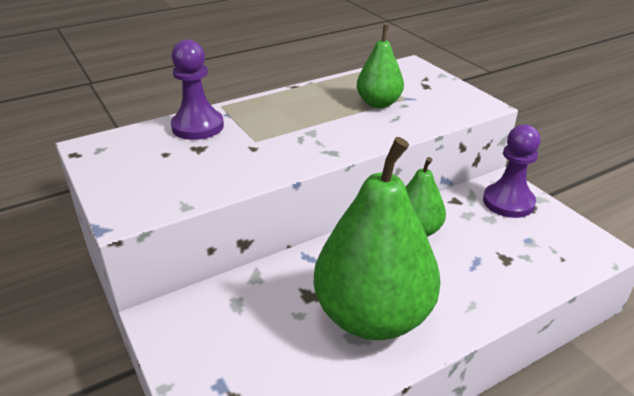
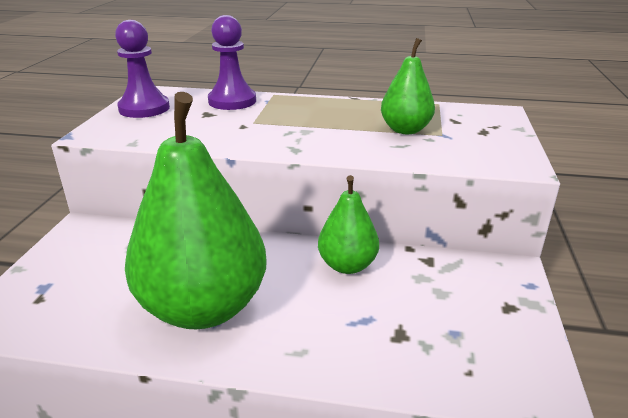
camera: 40 degrees right, 5 degrees down
purple pawn [483,124,541,218] -> purple pawn moved to [115,20,170,118]

